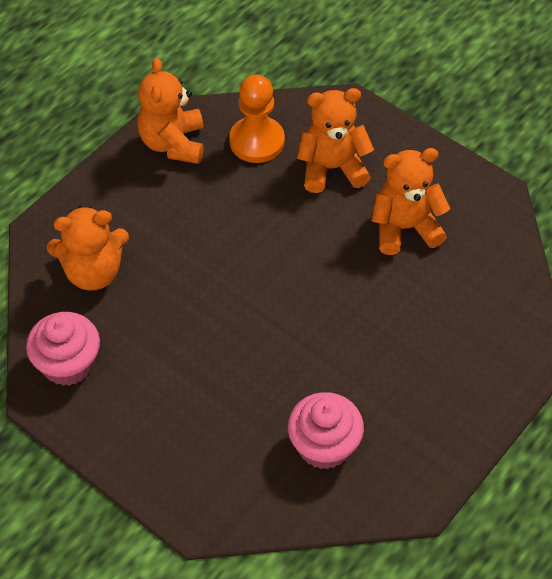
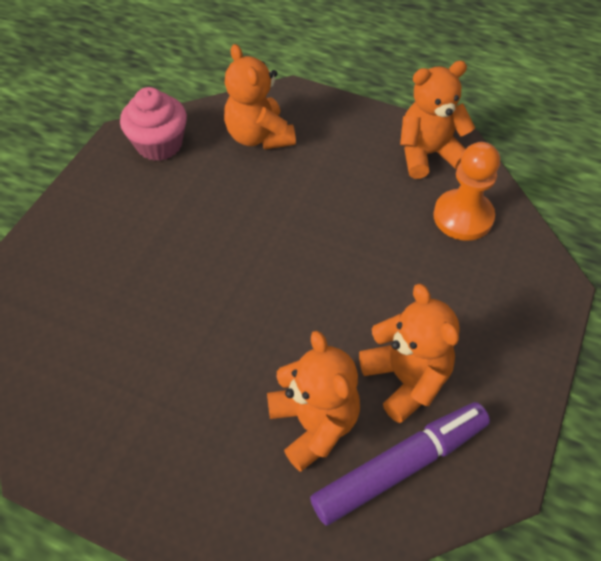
camera: 75 degrees right, 0 degrees up
pink cupcake [288,392,364,469] -> none
orange teddy bear [297,88,374,193] -> orange teddy bear moved to [267,331,360,472]
none -> purple marker [310,402,490,526]

